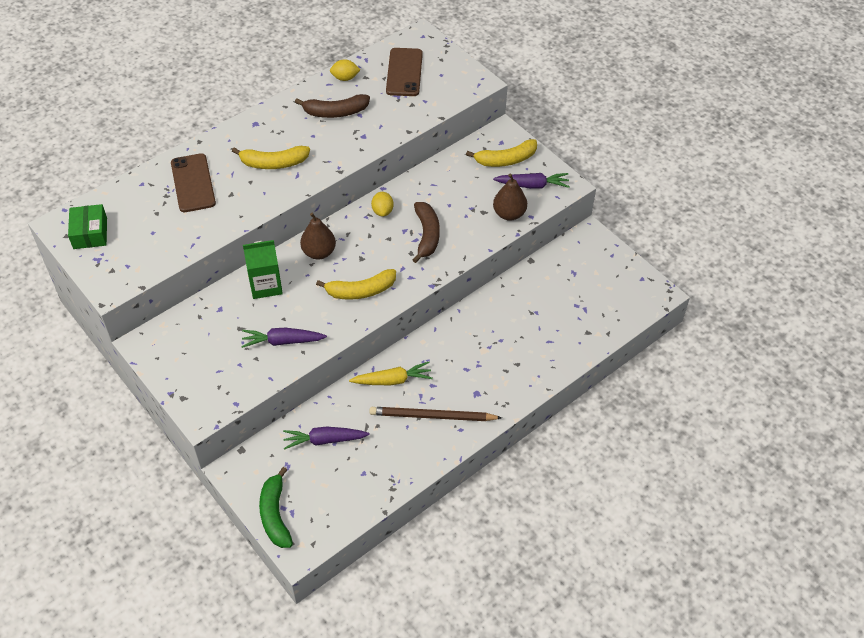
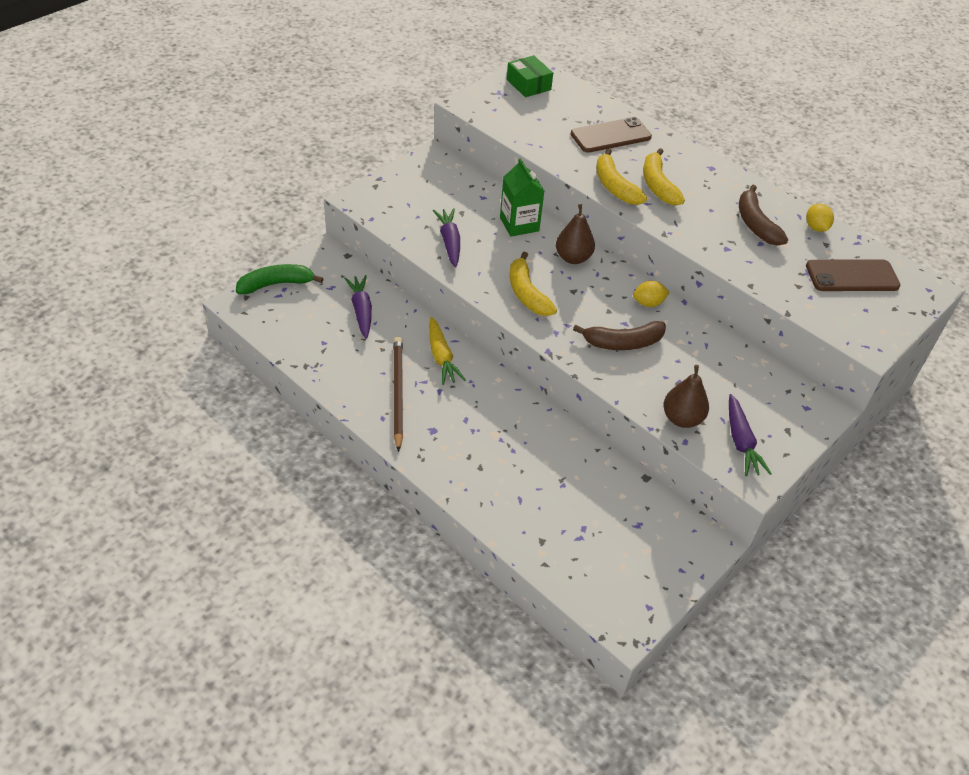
camera: 80 degrees right, 5 degrees down
green box [68,204,107,249] -> green box turned 75 degrees clockwise [507,55,553,97]
yellow banana [466,139,537,167] -> yellow banana moved to [596,149,647,205]

